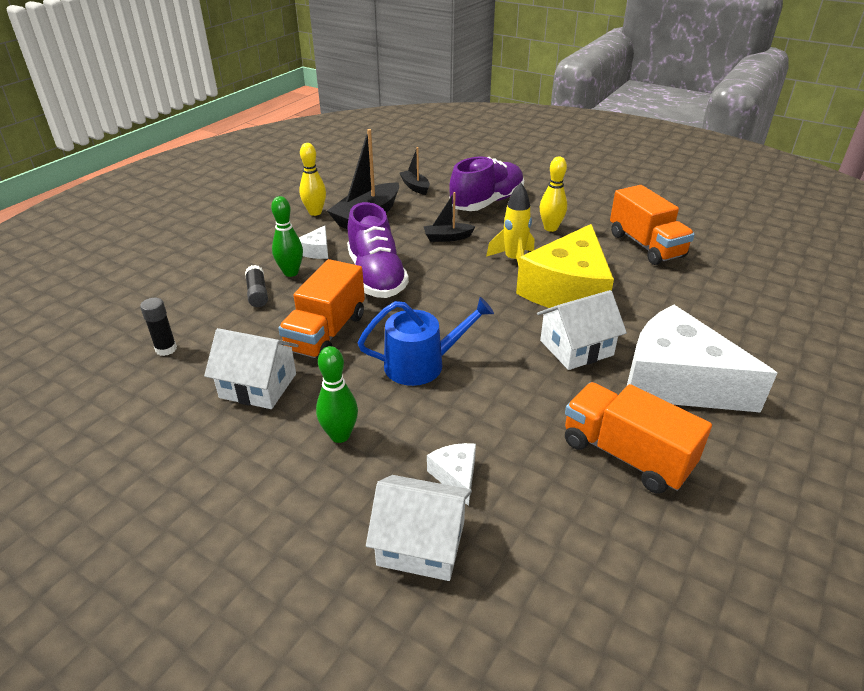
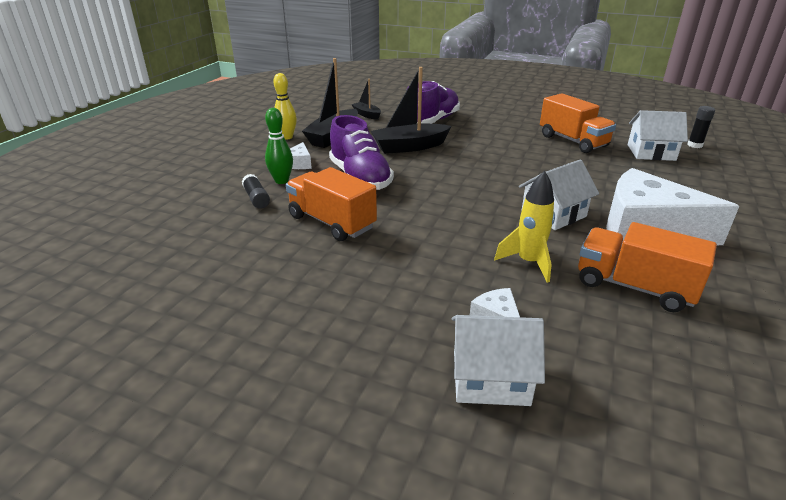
camera: 10 degrees left, 5 degrees down
black glue stick [140,298,177,356] -> black glue stick moved to [687,106,715,148]
white house [204,328,298,409] -> white house moved to [628,110,688,161]
orange truck [278,259,365,359] -> orange truck turned 120 degrees clockwise [286,167,377,241]
green bowling pin [316,346,358,443] -> none
blue watering can [358,297,494,386] -> none
black boat [423,192,476,242] -> black boat [371,67,451,154], size x1.84
yellow rocket [486,182,534,267] -> yellow rocket moved to [494,171,555,283]
yellow cheese [516,224,614,308] -> none
yellow bowling pin [540,156,567,232] -> none

